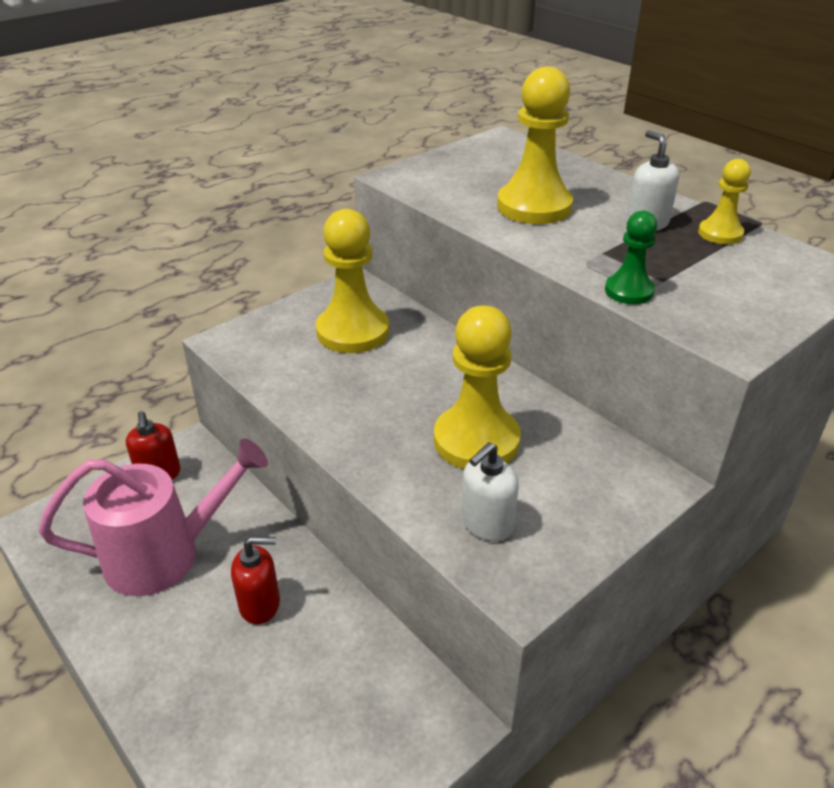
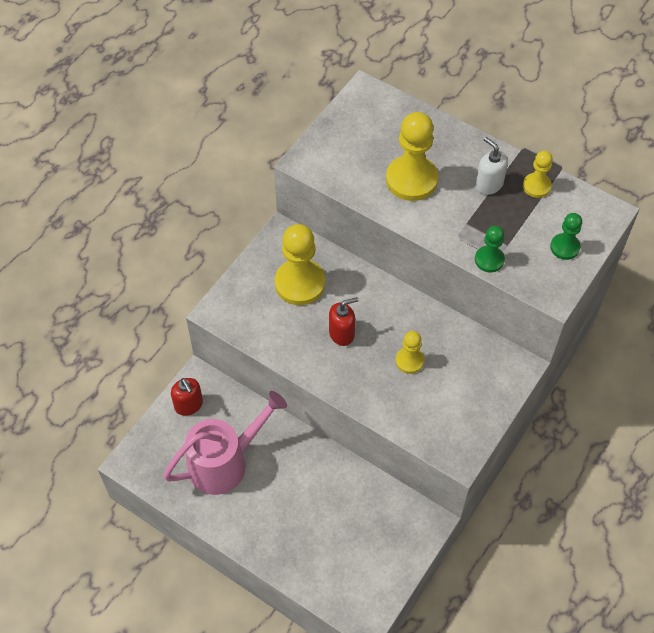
camera: 15 degrees left, 20 degrees up
red soap dispenser [231,537,280,624] -> red soap dispenser moved to [329,297,359,346]
yellow pawn [434,306,521,469] -> yellow pawn [396,331,424,374], size x0.54
white soap dispenser [461,442,519,541] -> none
none -> green pawn [550,213,582,260]

